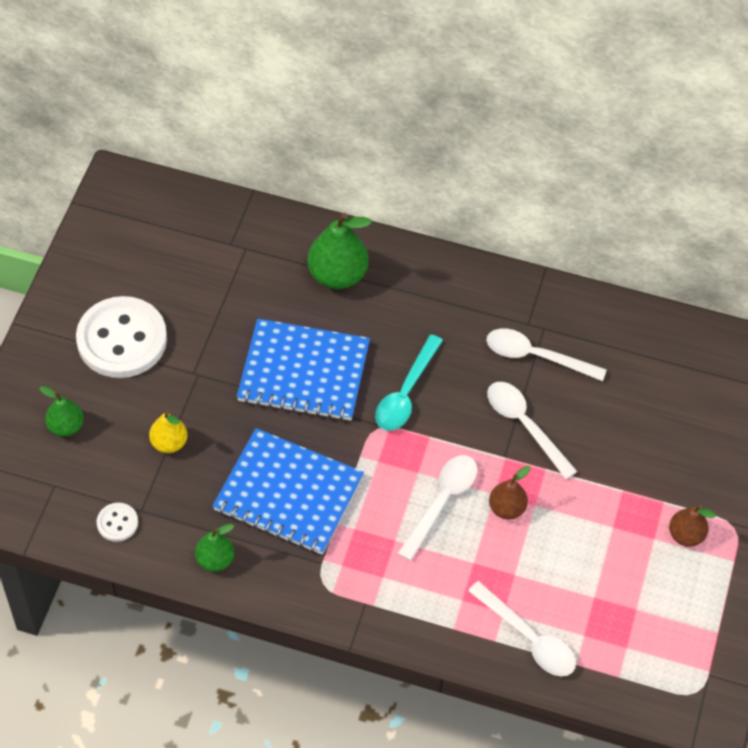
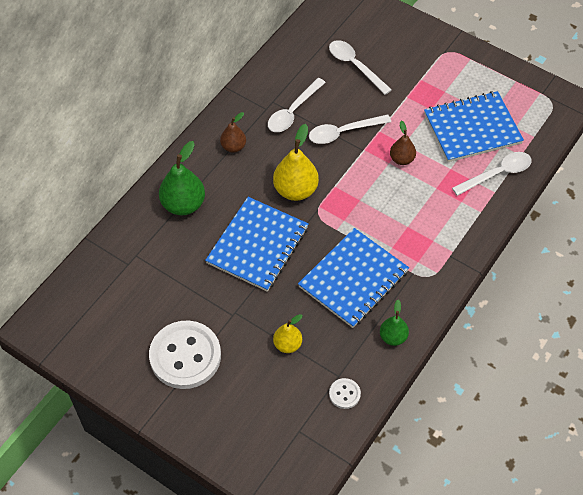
camera: 70 degrees left, 0 degrees up
green pear [39,386,84,437] -> none
turquoise spoon [375,334,443,431] -> yellow pear [273,124,319,201]
white spoon [398,455,478,561] -> white spoon moved to [329,40,392,95]
brown pear [669,505,716,547] -> brown pear moved to [220,112,246,153]
none -> blue notebook [424,91,524,162]

